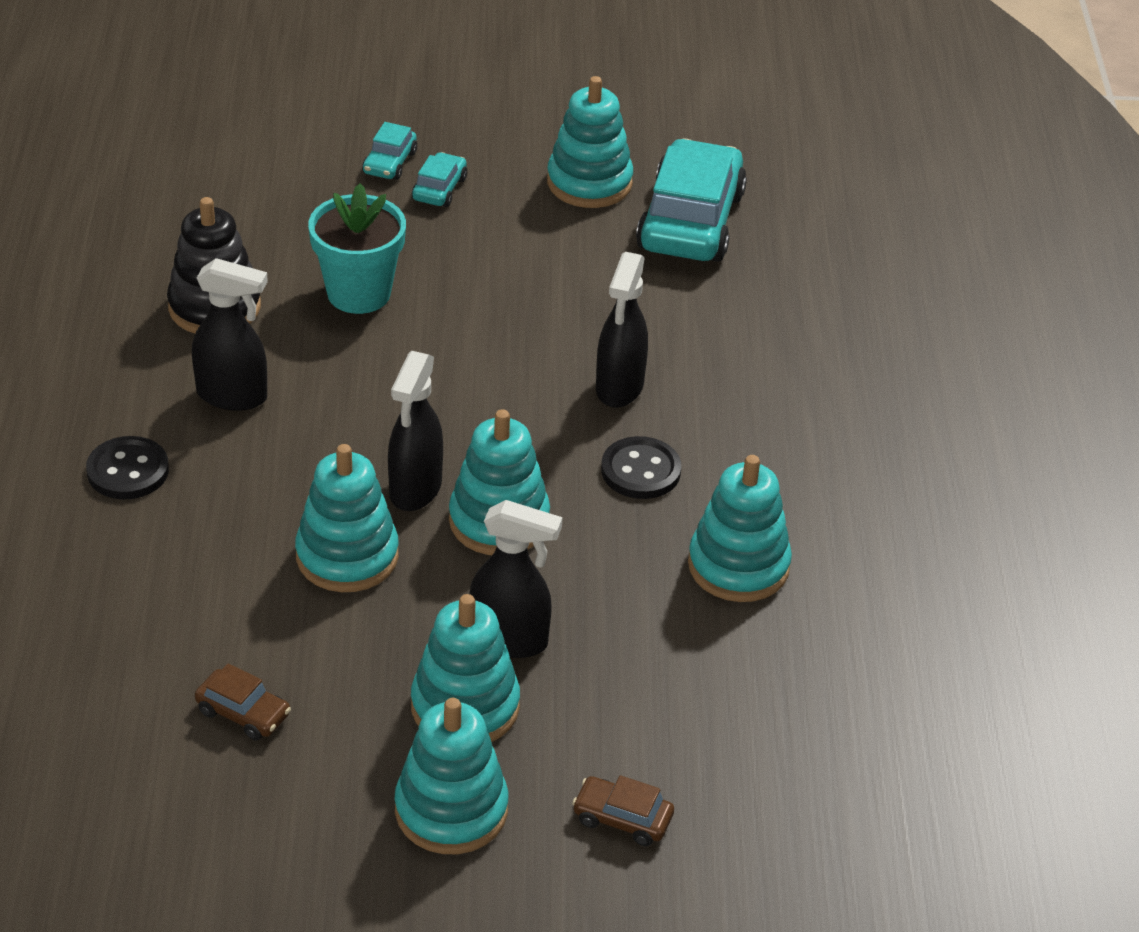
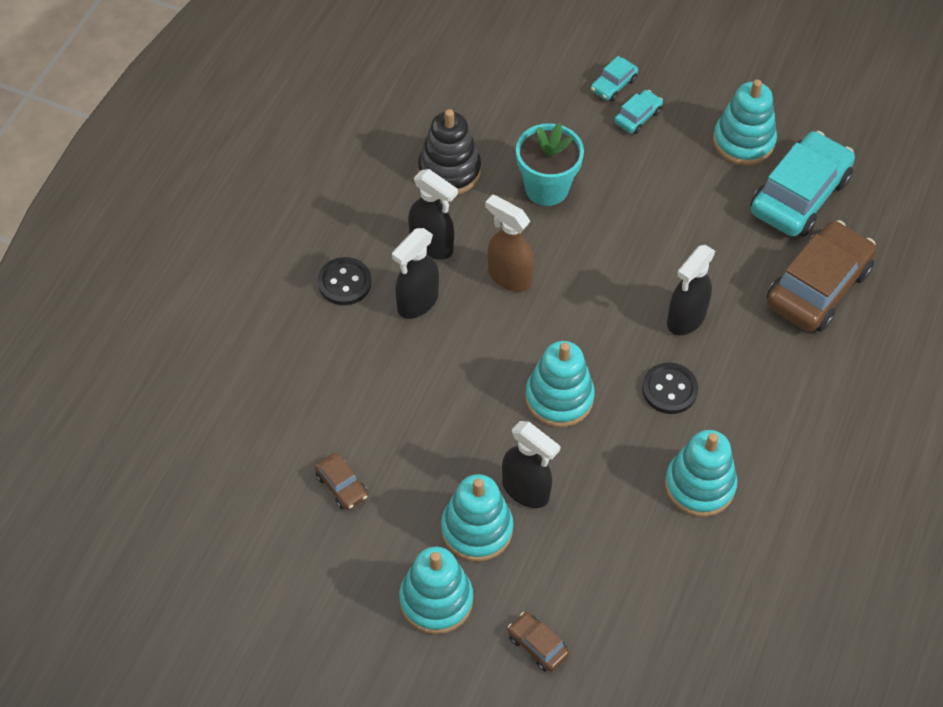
camera: 25 degrees right, 15 degrees up
turquoise stacking toy [295,444,399,592] -> none
black spray bottle [388,351,443,511] -> black spray bottle moved to [392,228,439,319]
none -> brown spray bottle [485,194,534,292]
none -> brown car [767,220,876,332]

